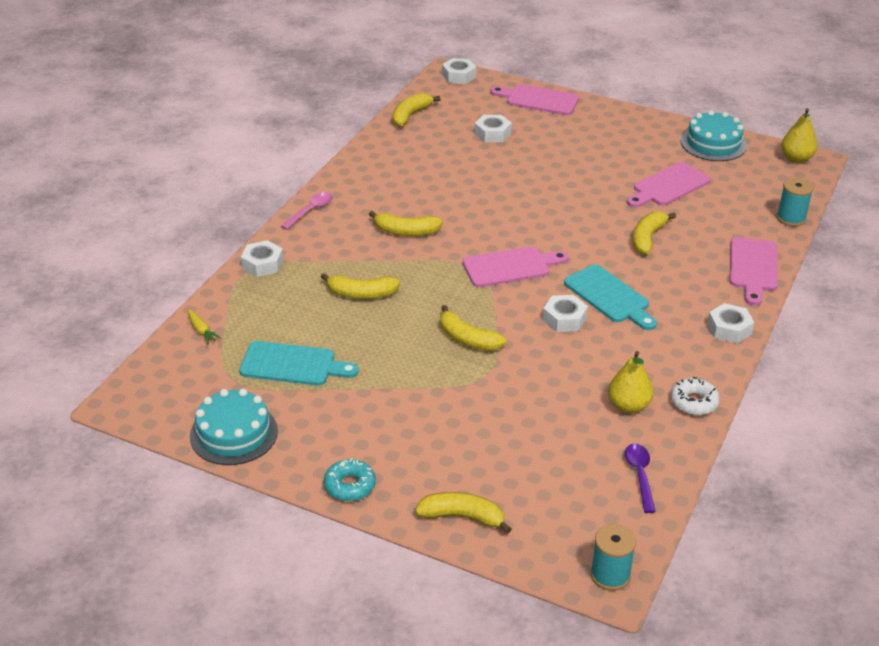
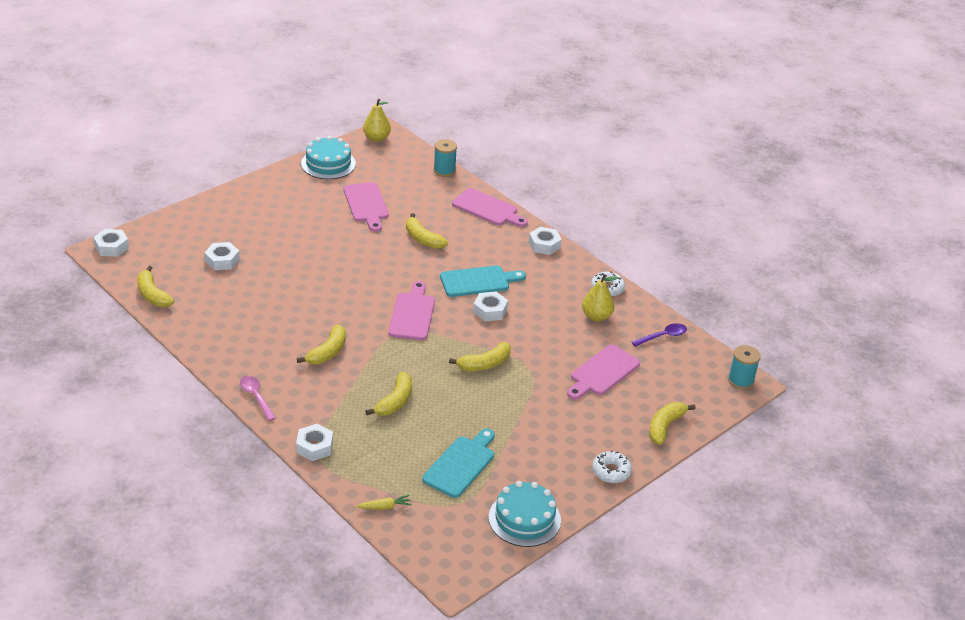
camera: 70 degrees left, 0 degrees up
turquoise donut [324,458,376,501] -> white donut [592,450,632,483]
pink cutting board [490,84,579,115] -> pink cutting board moved to [567,345,640,400]
purple spoon [625,444,656,513] -> purple spoon turned 135 degrees clockwise [632,323,687,347]

